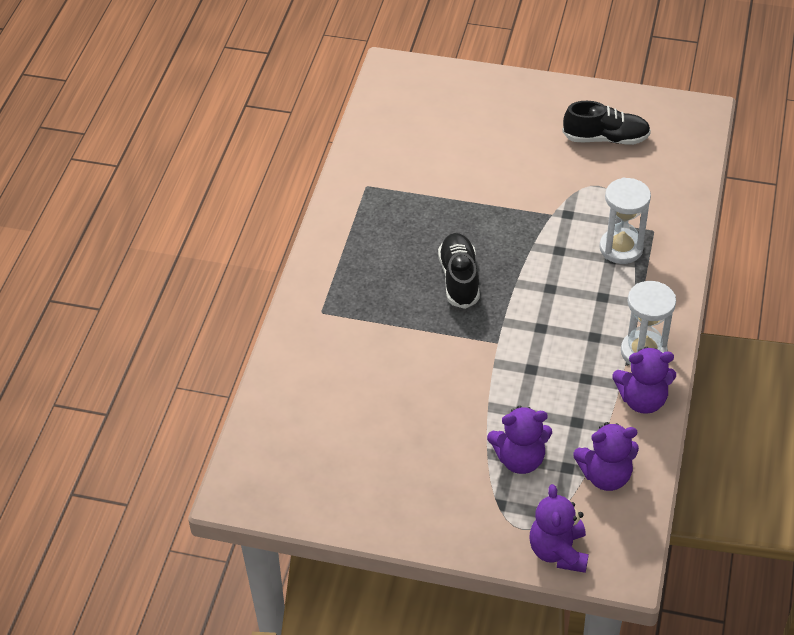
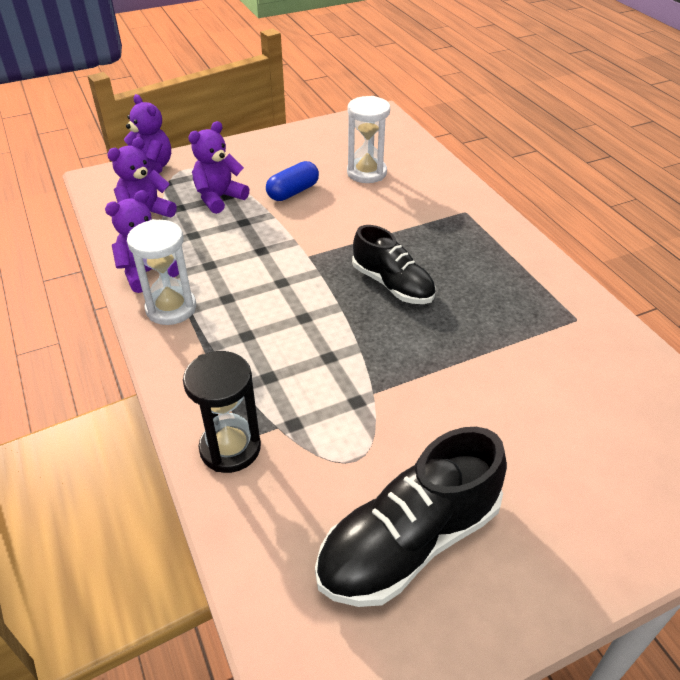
camera: 140 degrees right, 5 degrees down
black shoe [562,101,651,145] -> black shoe [315,427,507,607], size x1.50
white hourglass [599,177,651,264] -> white hourglass moved to [347,96,390,183]
none -> black hourglass [183,351,261,473]
none -> blue capsule [266,161,319,201]

